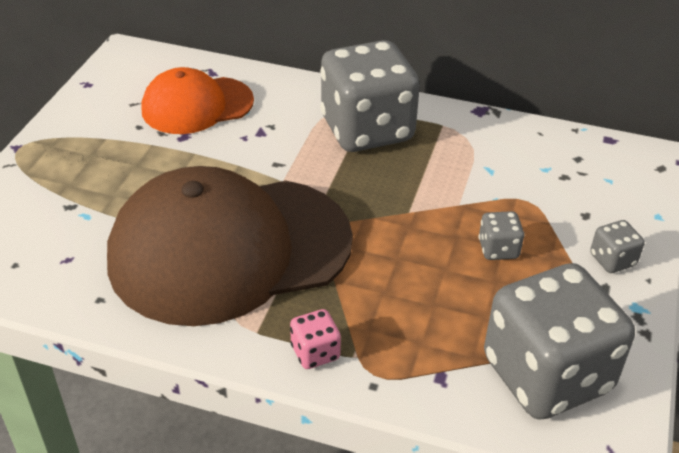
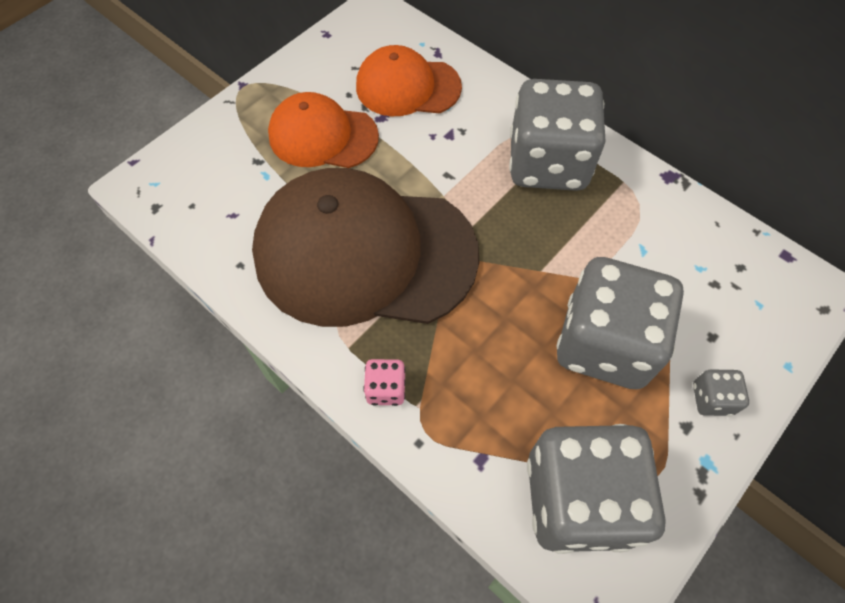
camera: 25 degrees right, 20 degrees up
grey dice [478,211,524,260] -> grey dice [556,257,684,389], size x2.47
none -> orange cap [268,92,379,168]

